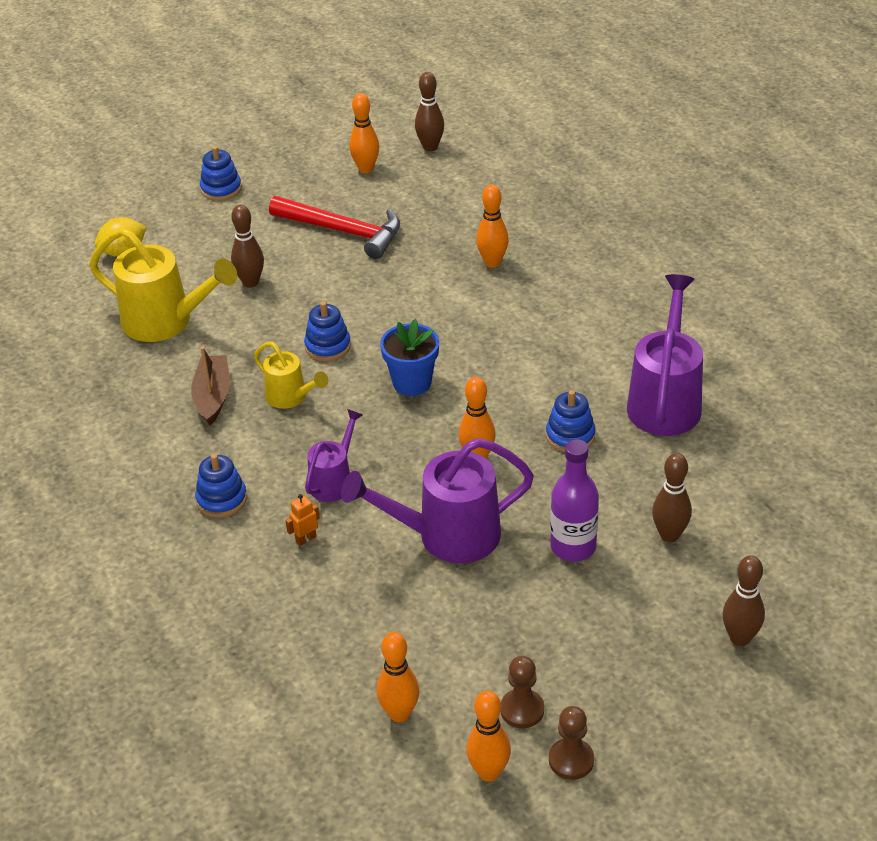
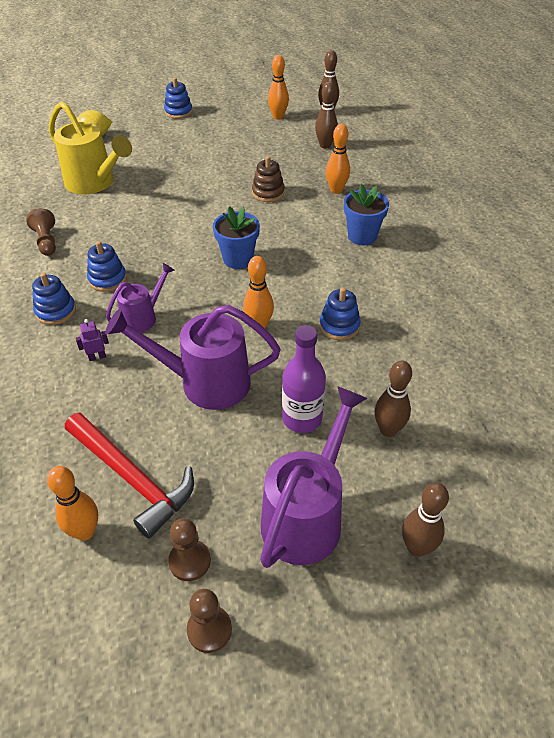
camera: 15 degrees right, 5 degrees up
brown boat [191,347,230,425] -> none
brown bowling pin [231,204,264,288] -> brown bowling pin moved to [315,82,338,149]
yellow watering can [254,341,328,409] -> none
red hammer [269,196,400,259] -> red hammer moved to [65,413,194,539]
orange robot [286,494,320,546] -> purple robot [76,319,109,361]
blue stacking toy [304,302,351,361] -> blue stacking toy moved to [87,241,127,292]
orange bowling pin [466,691,511,782] -> none
purple watering can [627,274,703,436] -> purple watering can moved to [260,386,367,568]
none -> brown pawn [26,208,56,256]
none -> brown stacking toy [252,156,285,202]
none -> blue flower pot [344,184,389,245]

